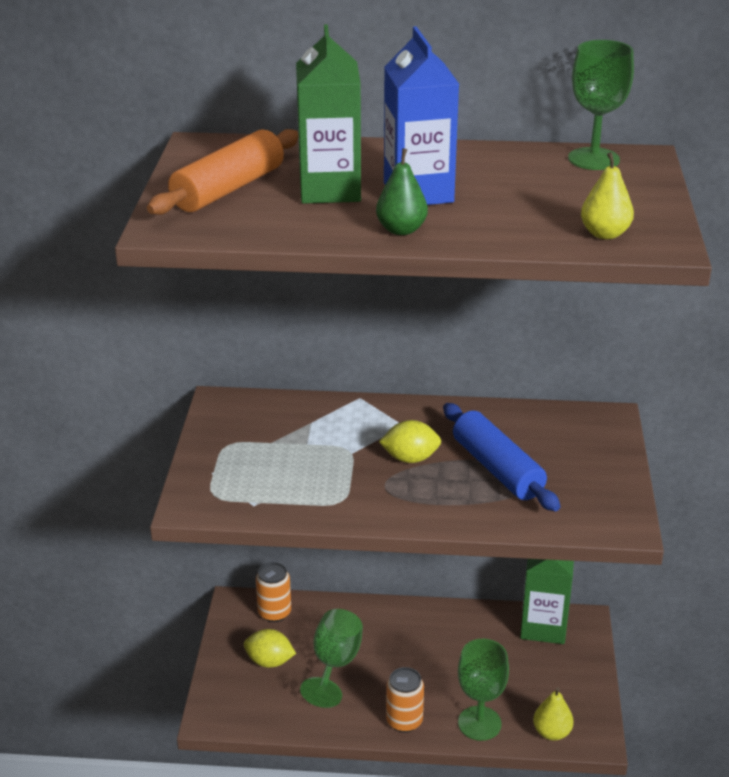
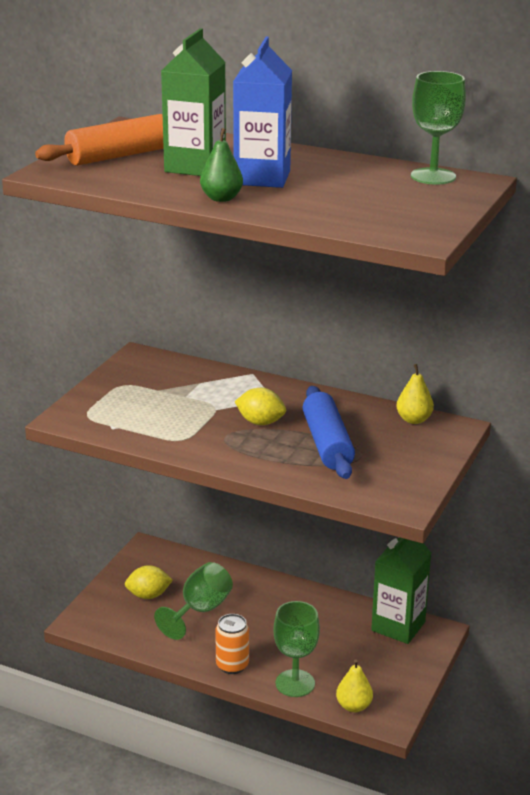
camera: 20 degrees right, 5 degrees down
yellow lemon [244,629,296,668] -> yellow lemon turned 45 degrees counterclockwise [125,565,173,599]
orange can [256,562,291,622] -> none
yellow pear [581,152,634,239] -> yellow pear moved to [396,364,434,424]

